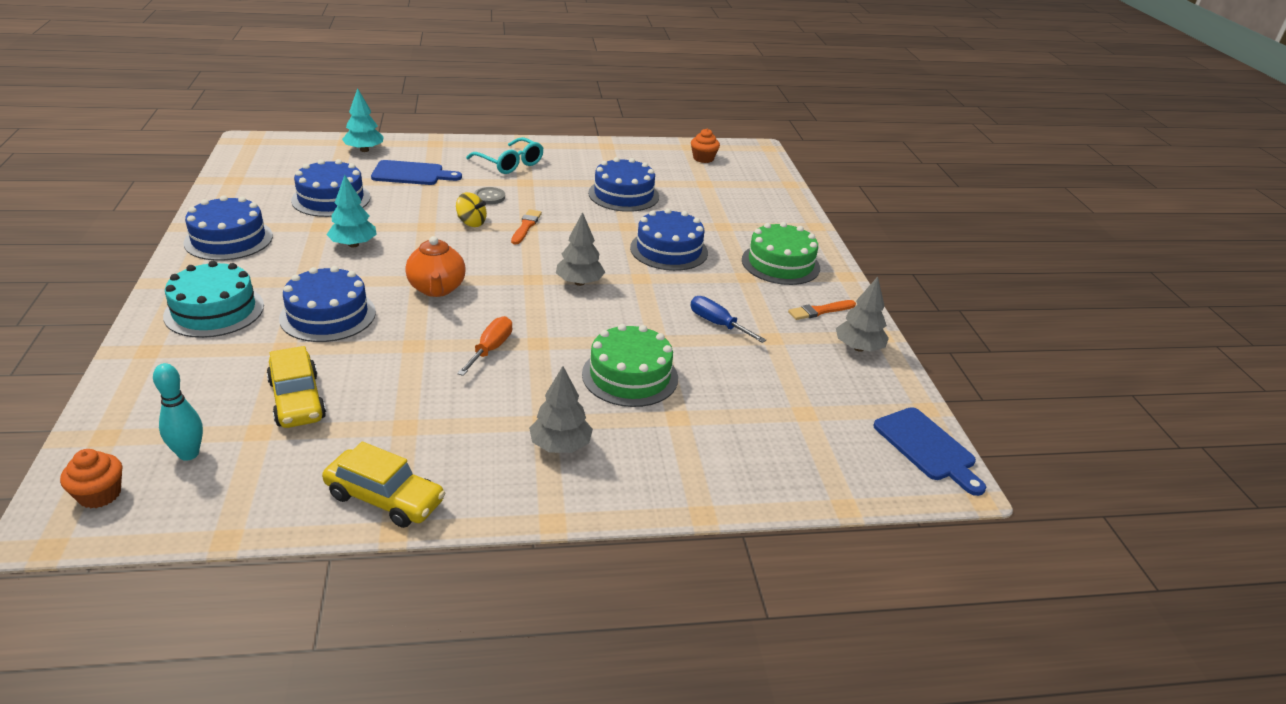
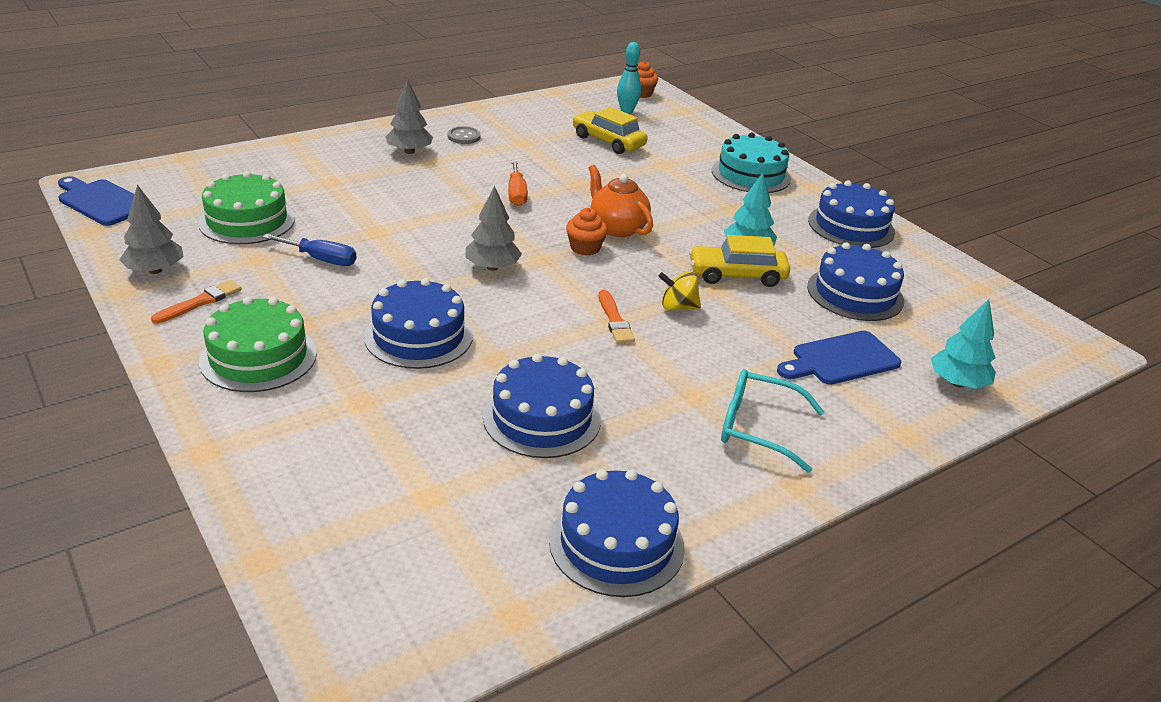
camera: 155 degrees right, 0 degrees up
blue cake [279,266,376,342] -> blue cake moved to [549,470,685,597]
yellow car [322,442,445,528] -> yellow car moved to [689,235,790,287]
grey button [474,187,505,205] -> grey button moved to [448,127,481,144]
green cake [582,324,678,407] -> green cake moved to [198,171,295,244]
orange cupcake [691,129,720,163] -> orange cupcake moved to [566,208,608,256]

